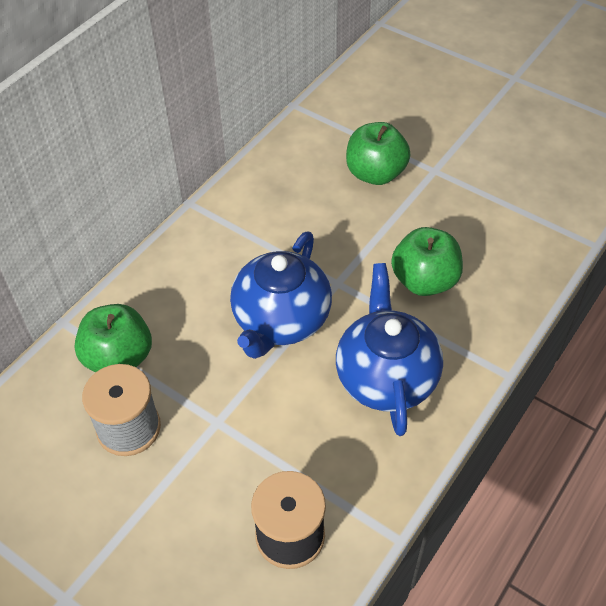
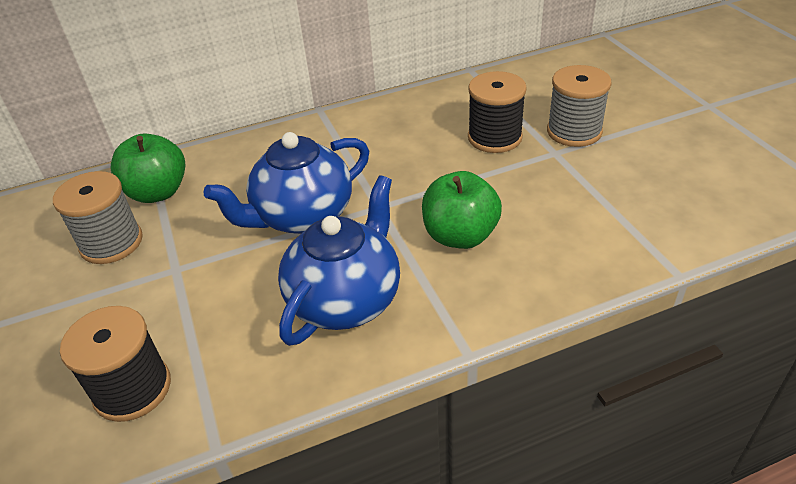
camera: 35 degrees right, 10 degrees down
green apple [346,122,410,185] -> black spool [468,71,527,153]
none -> grey spool [547,65,612,147]

